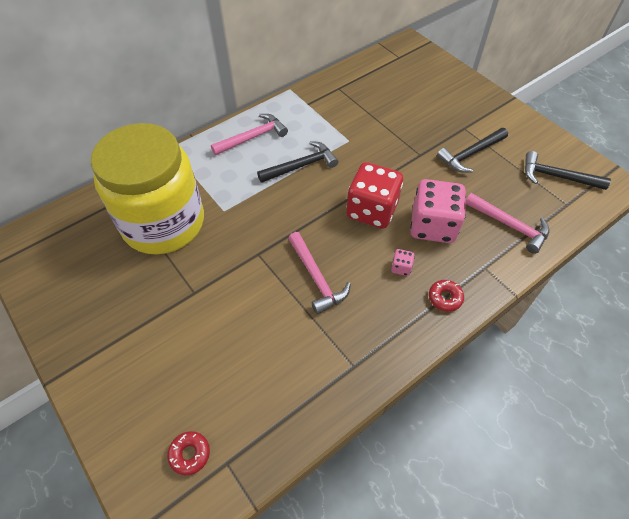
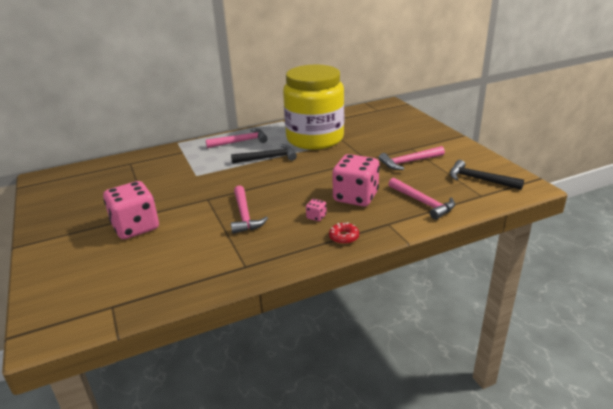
camera: 15 degrees right, 25 degrees down
yellow jar [91,123,204,255] -> yellow jar moved to [283,65,344,150]
red donut [167,431,210,475] -> none
red dice [346,162,403,229] -> none
black hammer [437,128,508,173] -> pink hammer [379,146,445,170]
none -> pink dice [103,181,159,239]

